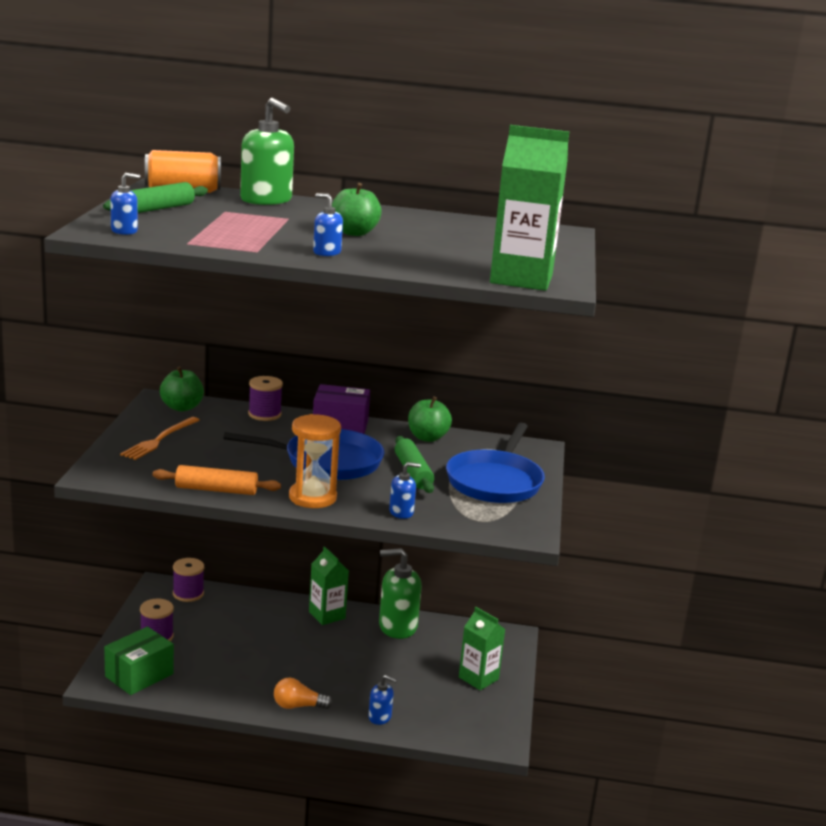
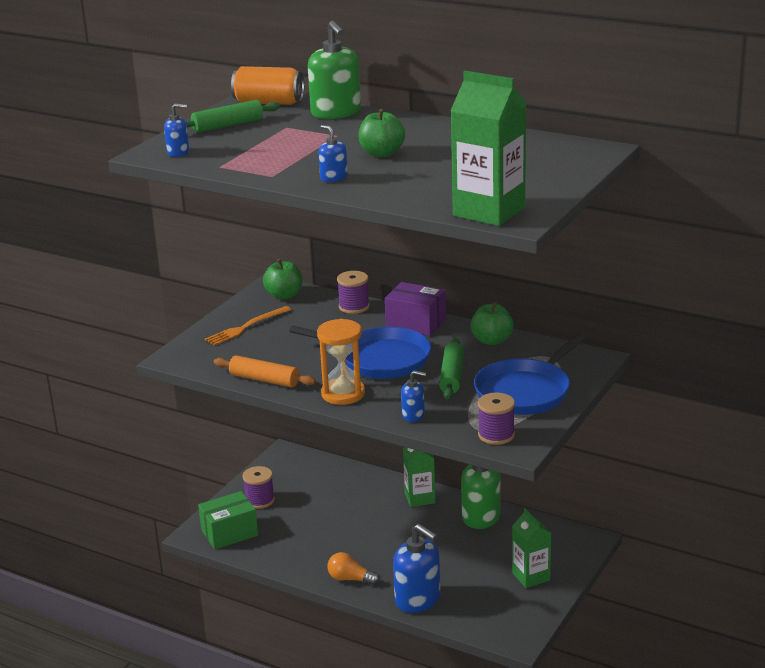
camera: 25 degrees right, 5 degrees up
purple spool [173,558,204,602] -> purple spool moved to [478,393,515,445]
blue soap dispenser [368,675,397,725] -> blue soap dispenser [393,524,440,613], size x1.95

